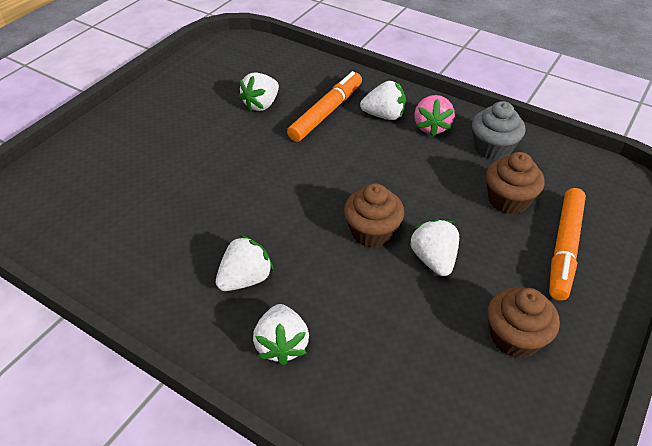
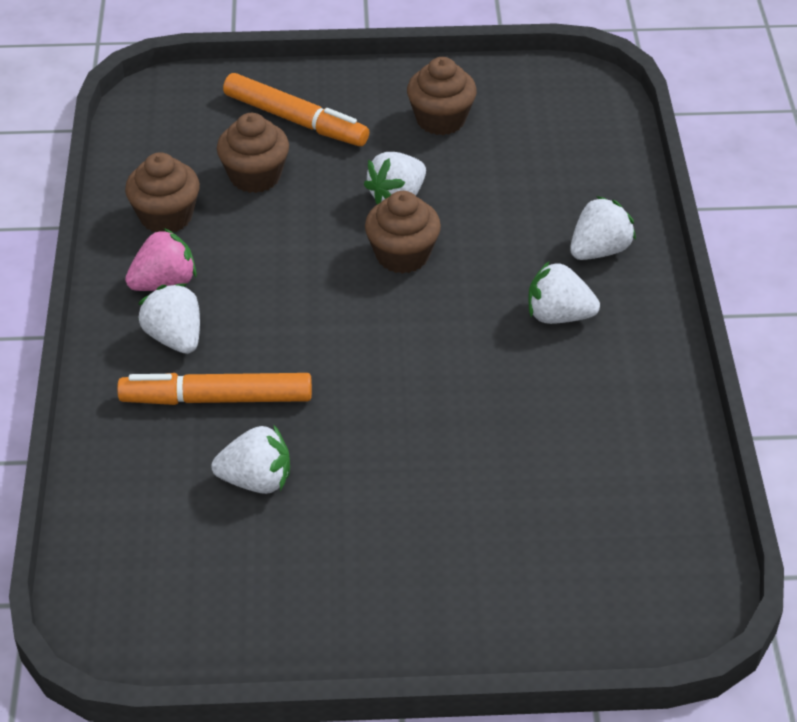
camera: 125 degrees left, 0 degrees up
grey cupcake [472,101,525,160] -> brown cupcake [125,152,200,232]
orange marker [549,188,586,301] -> orange marker turned 45 degrees clockwise [223,73,369,146]

